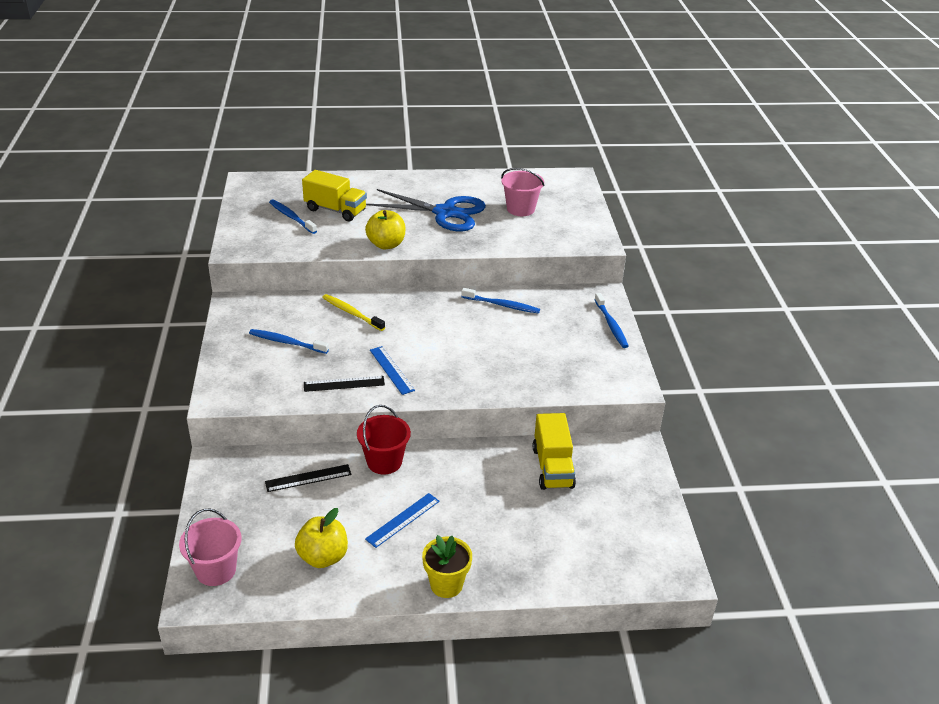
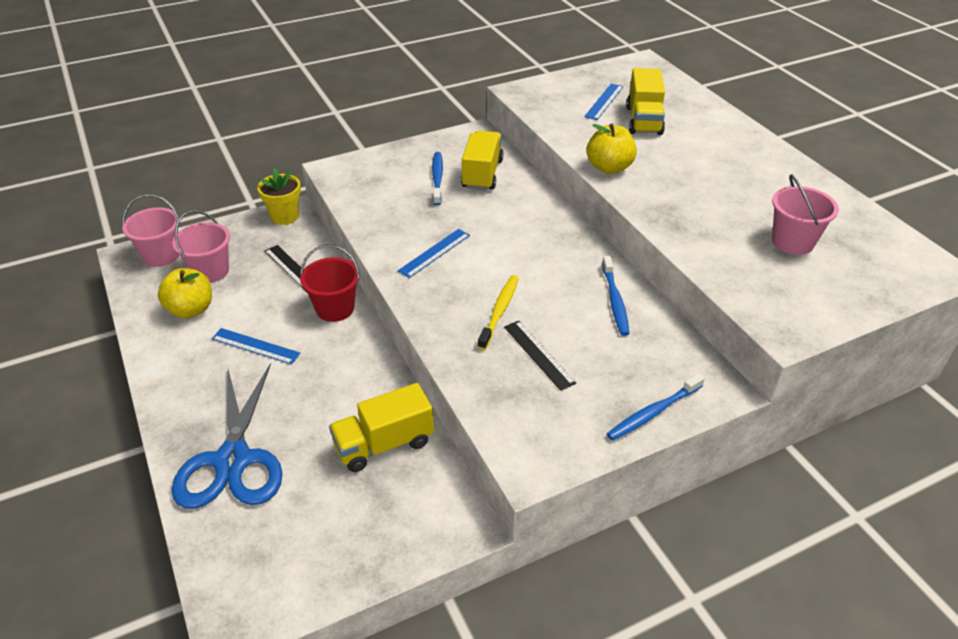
camera: 70 degrees right, 5 degrees up
blue toothbrush [269,200,317,234] -> blue ruler [584,84,624,120]
black ruler [304,376,385,392] -> black ruler moved to [504,321,576,391]
yellow toothbrush [322,294,385,331] -> yellow toothbrush moved to [478,275,519,350]
blue scissors [366,189,486,232] -> blue scissors moved to [172,363,283,509]
yellow flower pot [422,535,472,598] -> yellow flower pot moved to [257,168,301,225]
none -> pink bucket [172,210,230,283]
none -> yellow truck [461,131,504,190]

